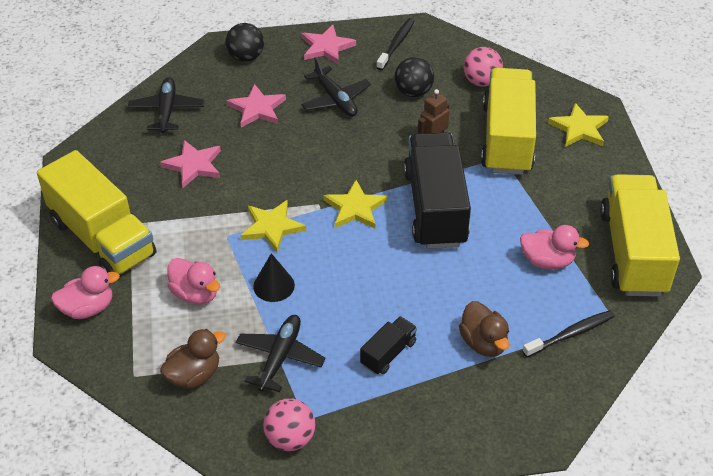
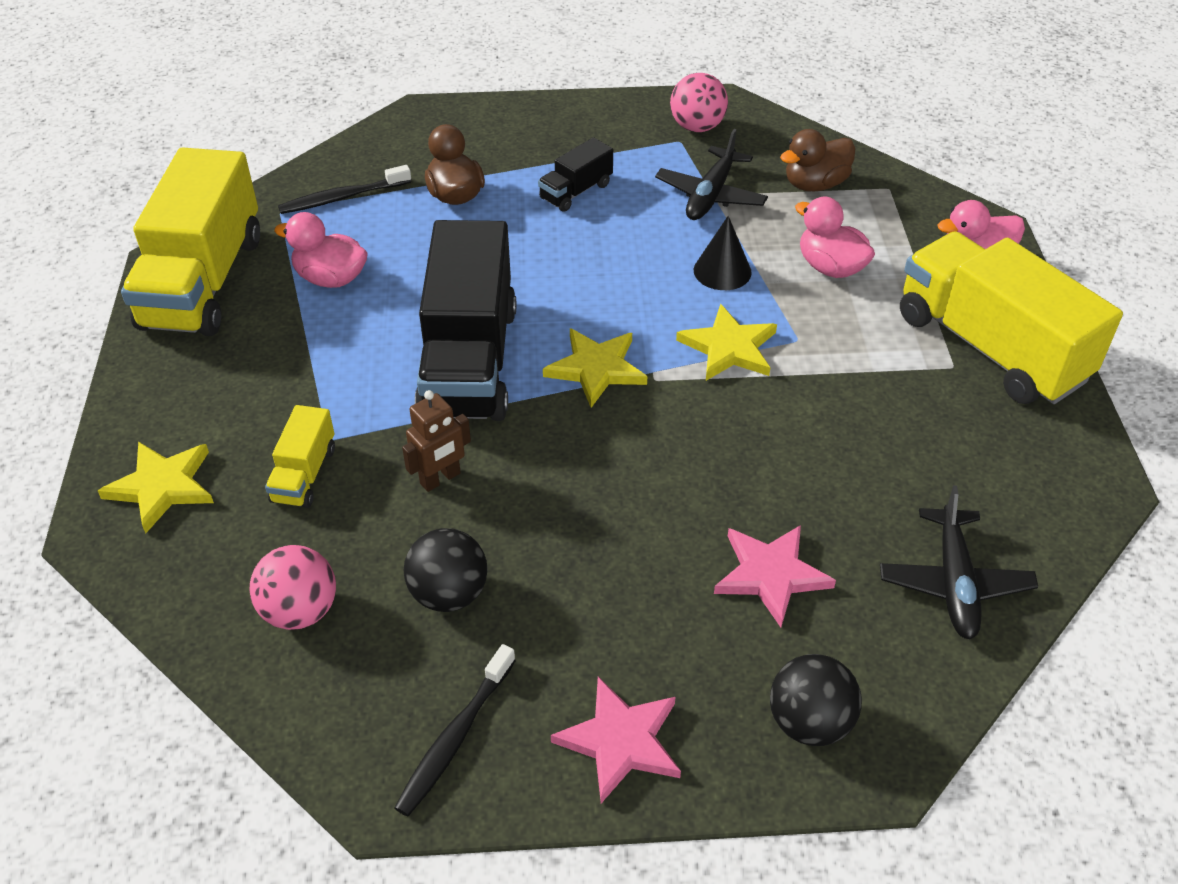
camera: 175 degrees left, 0 degrees up
pink star [160,140,221,188] -> none
black plane [301,57,371,117] -> none
yellow truck [481,68,536,175] -> yellow truck [265,405,335,508], size x0.45

